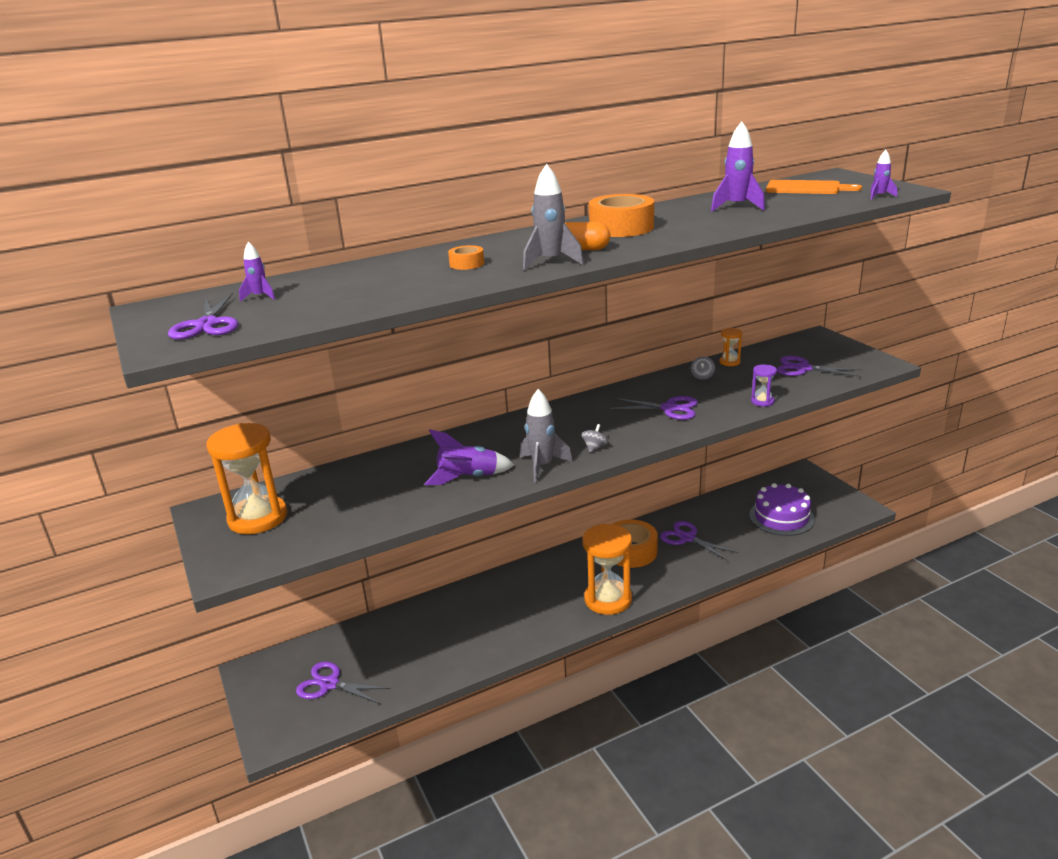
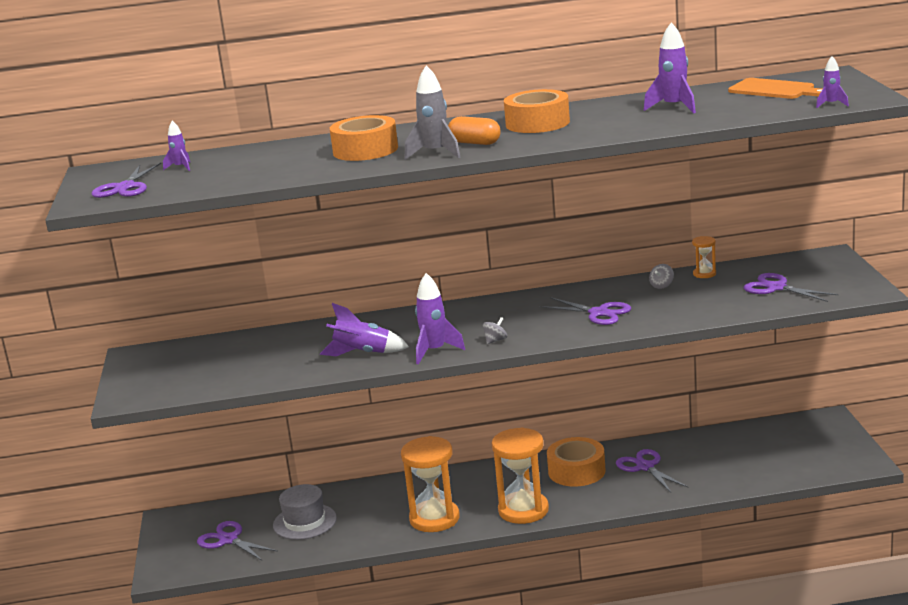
camera: 20 degrees right, 5 degrees down
orange hourglass [207,423,287,534] -> orange hourglass moved to [401,436,460,532]
orange tape [448,245,484,270] -> orange tape [330,115,398,161], size x2.03
grey rocket [520,389,572,483] -> purple rocket [415,273,465,364]
purple cake [749,483,815,536] -> none
purple hourglass [751,364,777,407] -> none
none -> grey hat [273,484,337,540]

